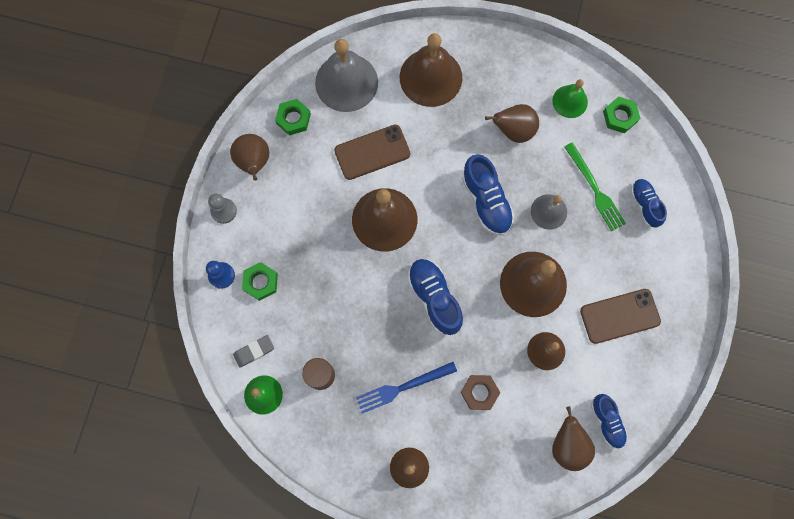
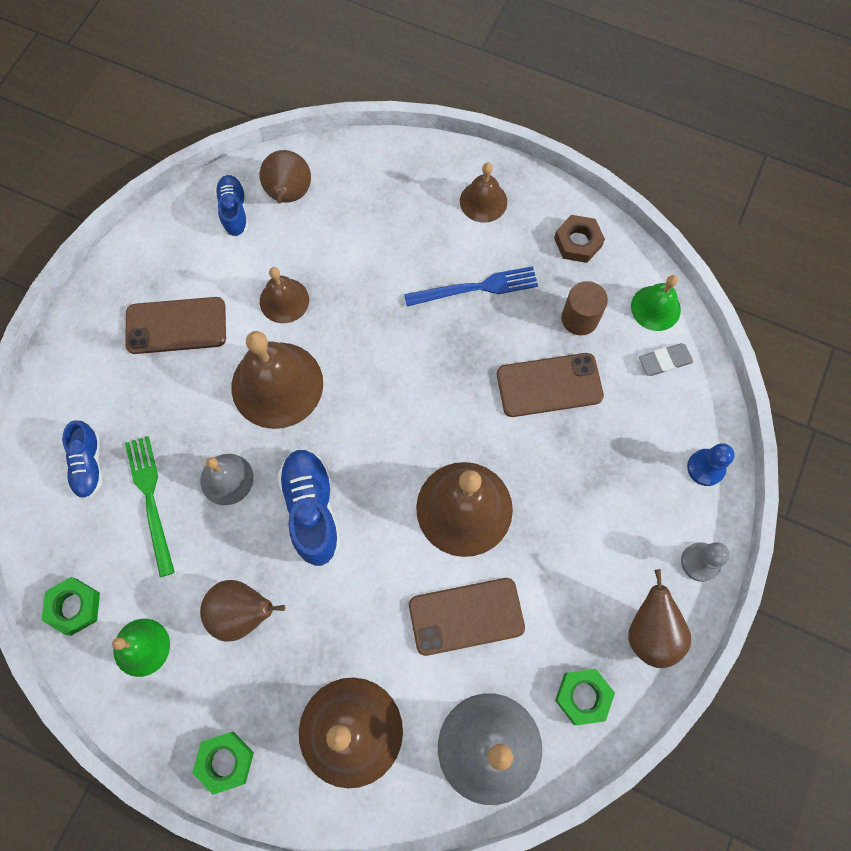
camera: 170 degrees left, 5 degrees down
green nut [242,262,278,301] -> green nut moved to [192,732,254,795]
blue shoe [407,259,463,335] -> none
brown nut [461,375,500,410] -> brown nut moved to [554,215,605,263]
none -> brown phone [497,353,604,417]

